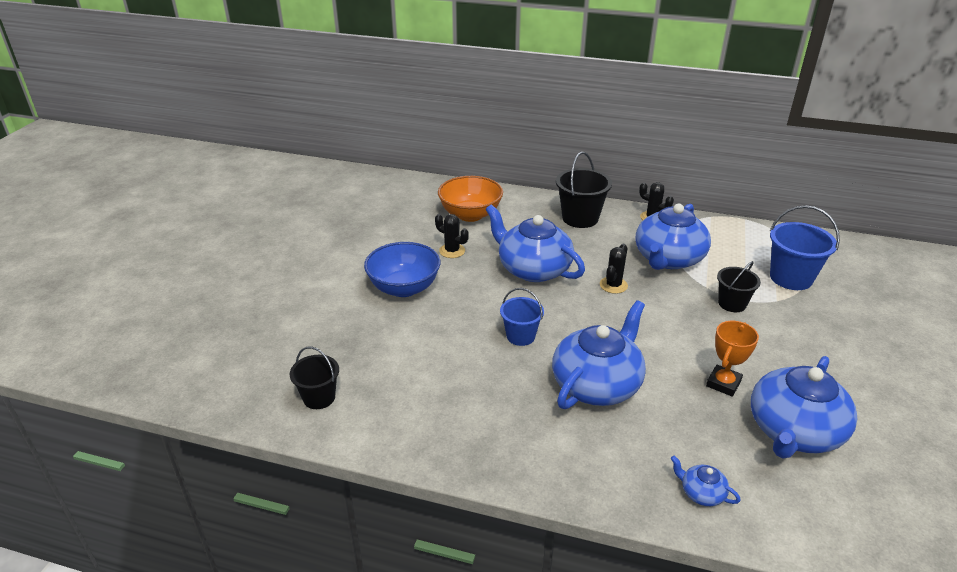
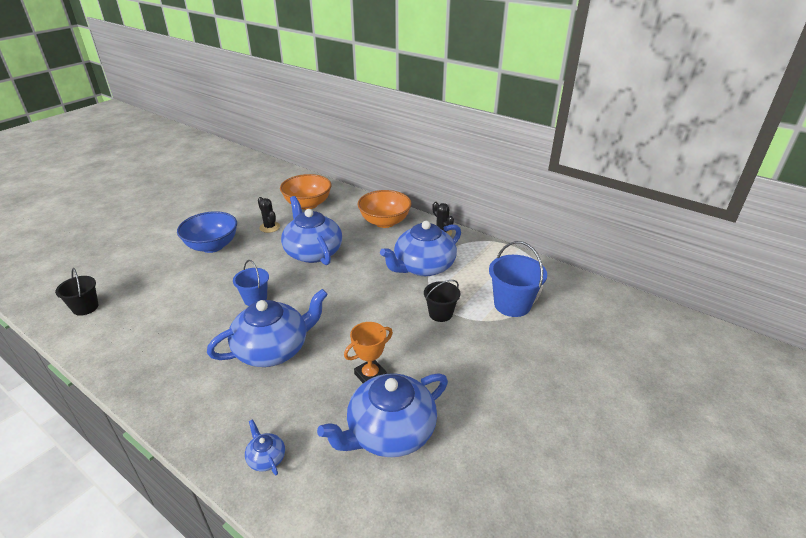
camera: 20 degrees right, 0 degrees up
black bucket [556,152,612,228] -> orange bowl [358,190,412,228]
black cactus [600,244,628,294] -> none

